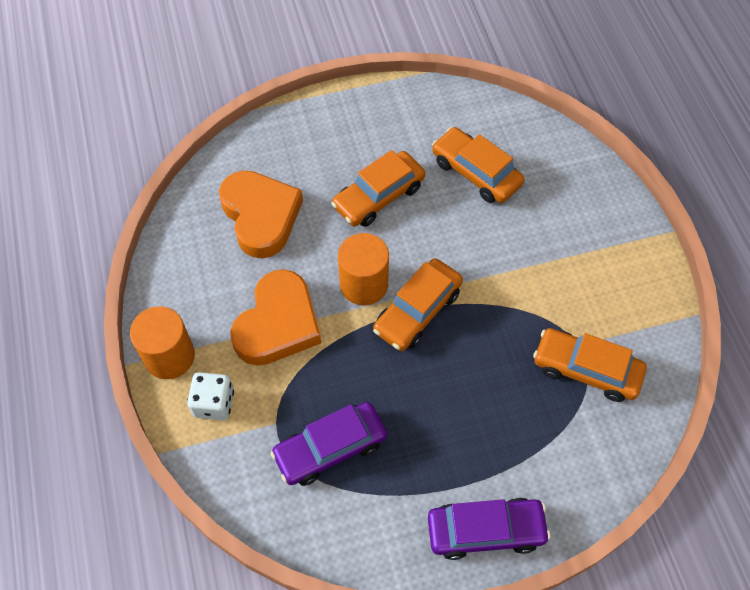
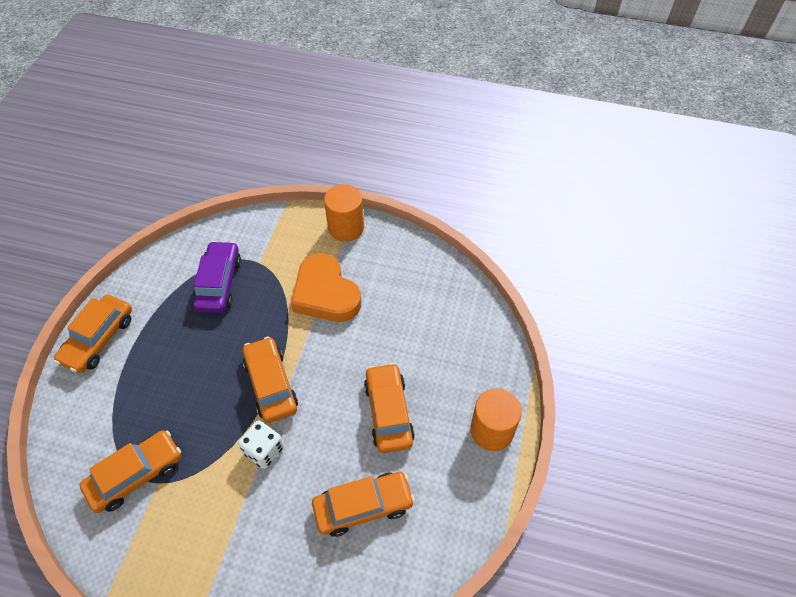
camera: 120 degrees right, 5 degrees down
white dice [187,372,234,420] -> white dice moved to [238,420,284,469]
orange heart [219,170,303,258] -> none
orange cylinder [338,233,389,305] -> orange cylinder moved to [470,388,522,451]
purple car [428,498,551,560] -> orange car [54,295,132,373]

